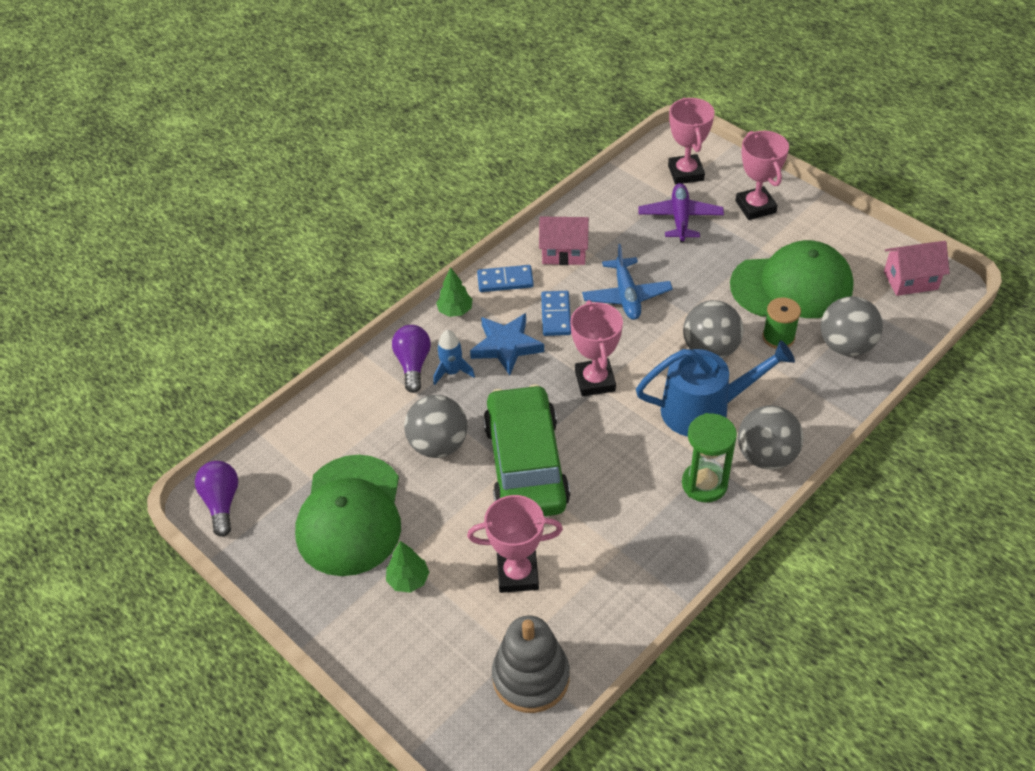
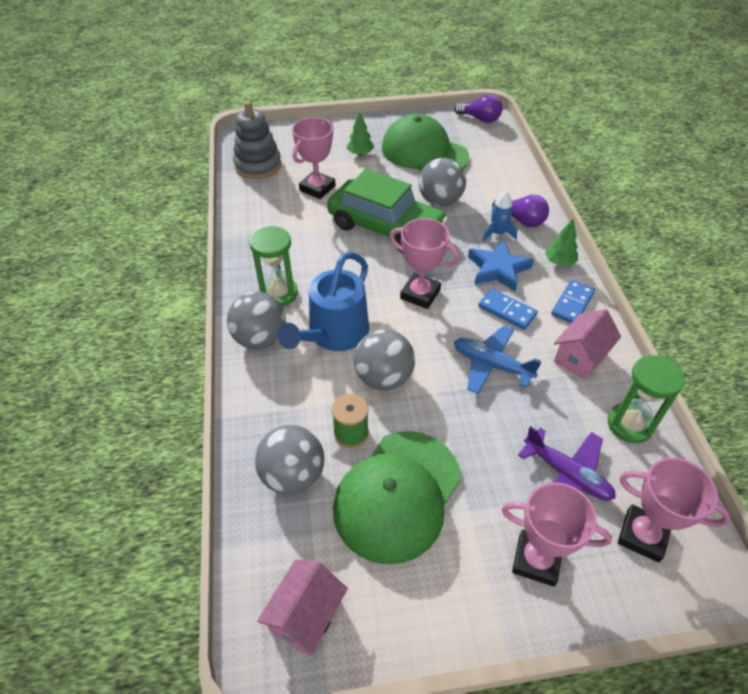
camera: 125 degrees right, 0 degrees up
none -> green hourglass [608,355,685,443]

